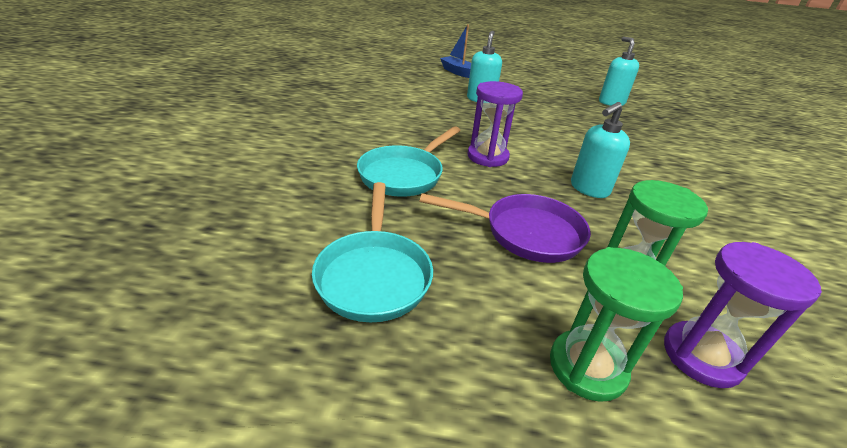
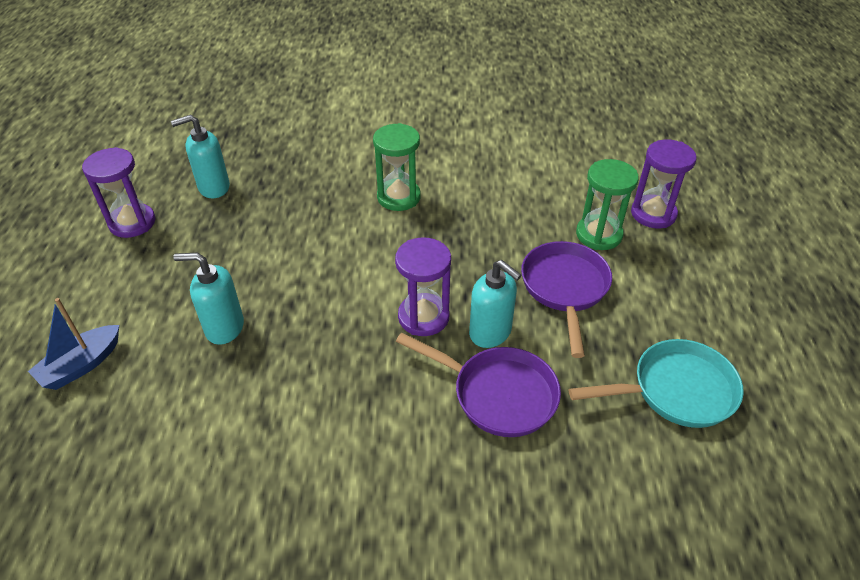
camera: 95 degrees left, 10 degrees up
turquoise pan [357,126,461,197] -> purple pan [396,333,561,437]
green hourglass [550,247,683,402] -> green hourglass moved to [373,123,421,211]
turquoise soap dispenser [571,102,630,198] -> turquoise soap dispenser moved to [469,260,522,348]
none -> purple hourglass [82,147,155,238]

